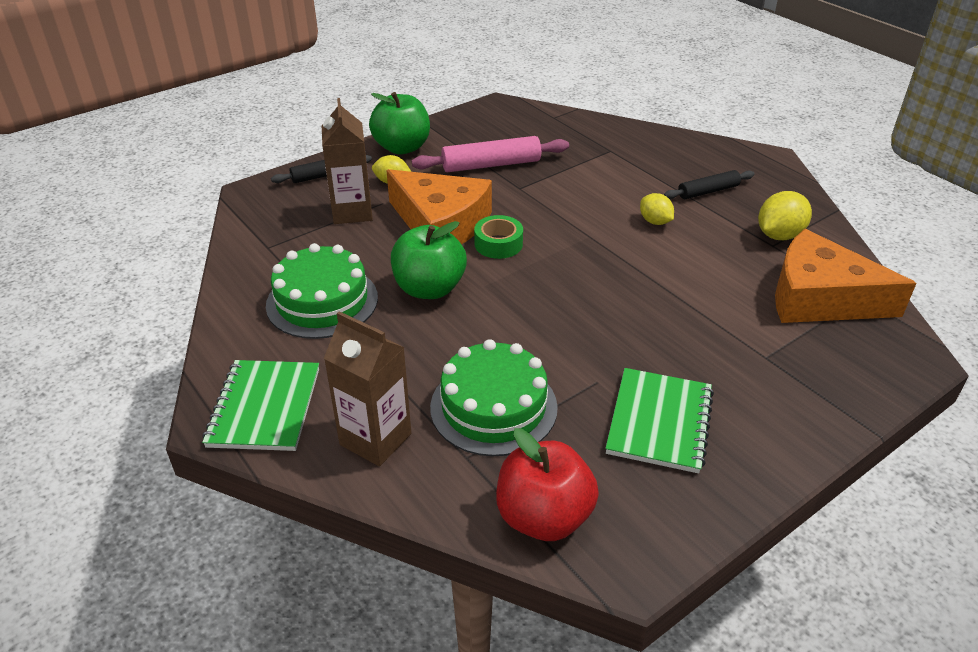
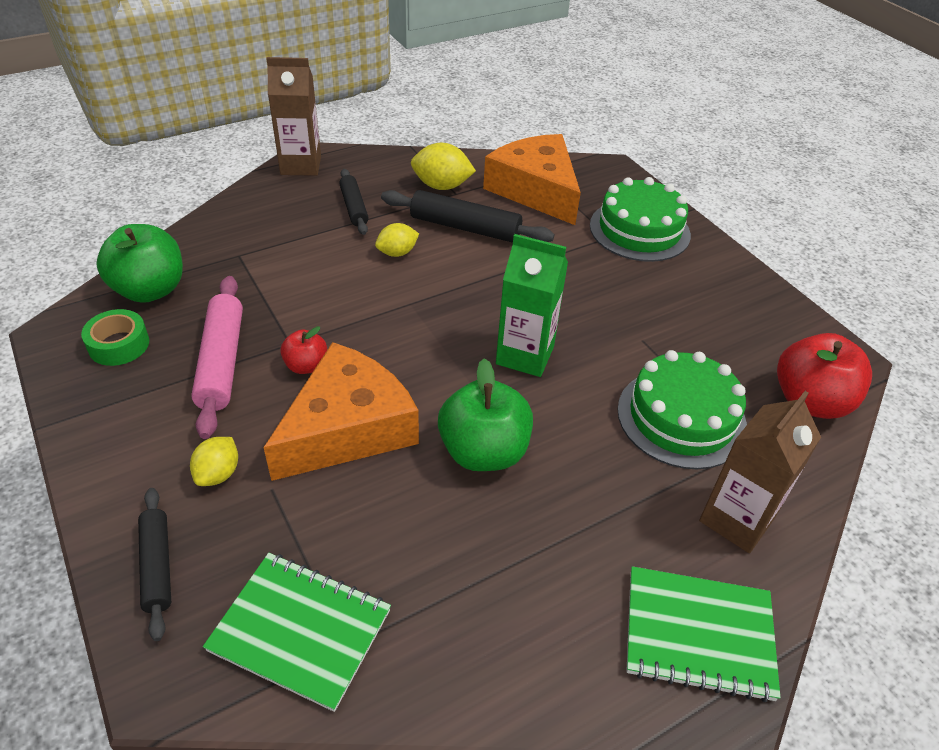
camera: 85 degrees left, 5 degrees up
green cake [266,243,378,339] -> green cake moved to [590,177,691,262]
brown carton [322,98,373,224] -> brown carton moved to [266,57,321,176]
green apple [369,92,430,154] -> green apple moved to [96,224,183,303]
green tape [474,215,523,259] -> green tape moved to [81,309,149,366]
green notebook [605,368,714,473] -> green notebook moved to [203,553,391,712]
yellow lemon [758,191,812,240] -> yellow lemon turned 45 degrees counterclockwise [411,143,476,190]
orange cheese [775,229,917,323] -> orange cheese turned 120 degrees clockwise [483,134,581,225]
none -> red apple [280,326,327,374]
none -> black rolling pin [381,190,554,243]
none -> green carton [496,234,568,377]

